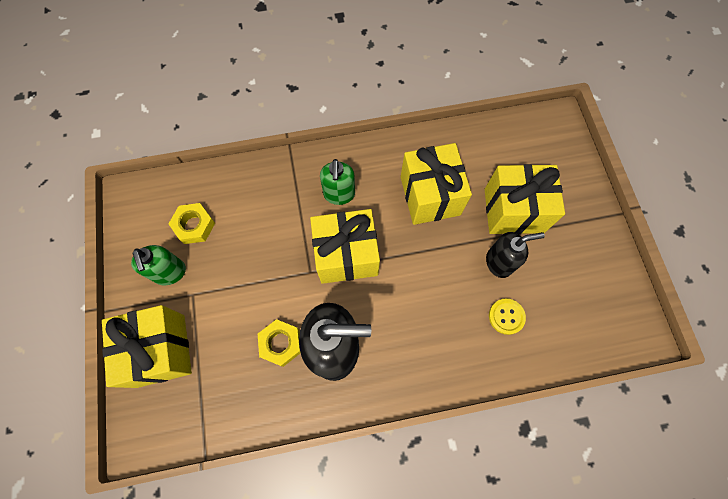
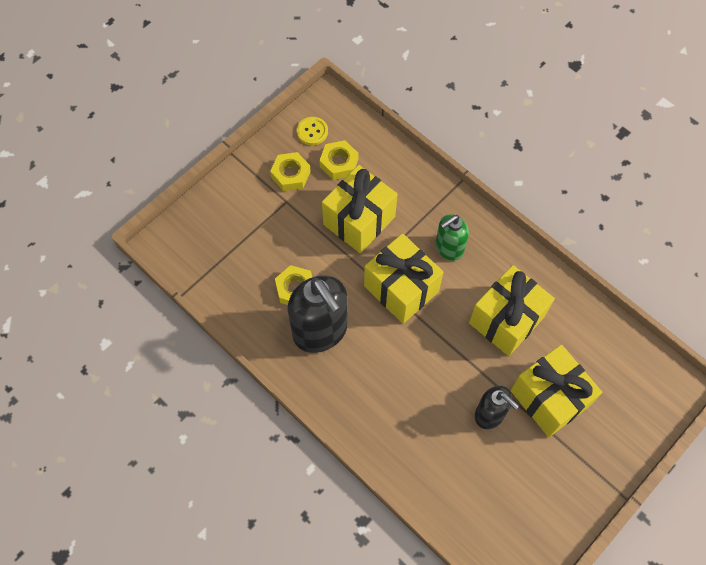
camera: 55 degrees right, 5 degrees down
yellow gift [102,305,192,388] -> yellow gift moved to [322,165,397,253]
green soap dispenser [131,245,186,285] -> yellow nut [270,152,311,191]
yellow button [489,298,526,335] -> yellow button moved to [297,117,328,145]

